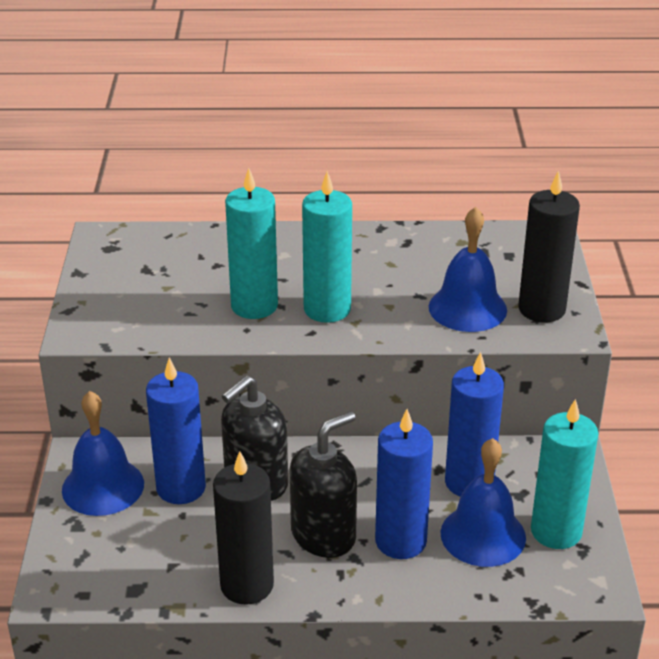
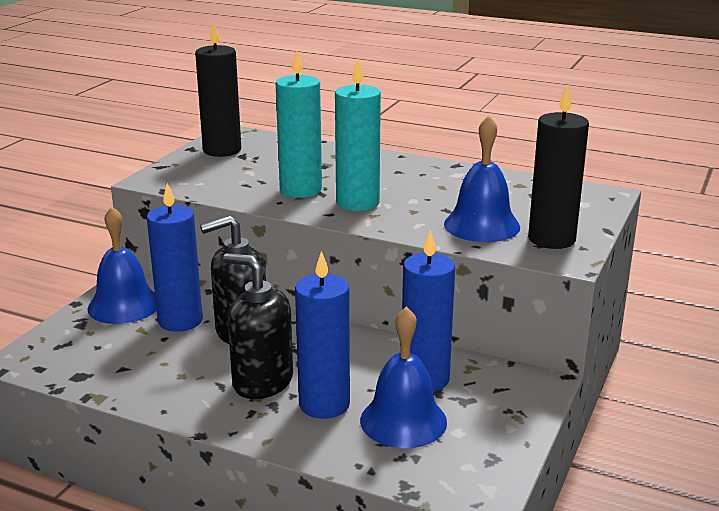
camera: 25 degrees right, 10 degrees down
black candle [213,451,274,605] -> black candle moved to [195,21,241,157]
black soap dispenser [290,411,357,558] -> black soap dispenser turned 135 degrees counterclockwise [223,253,293,399]
turquoise candle [531,399,598,549] -> none

